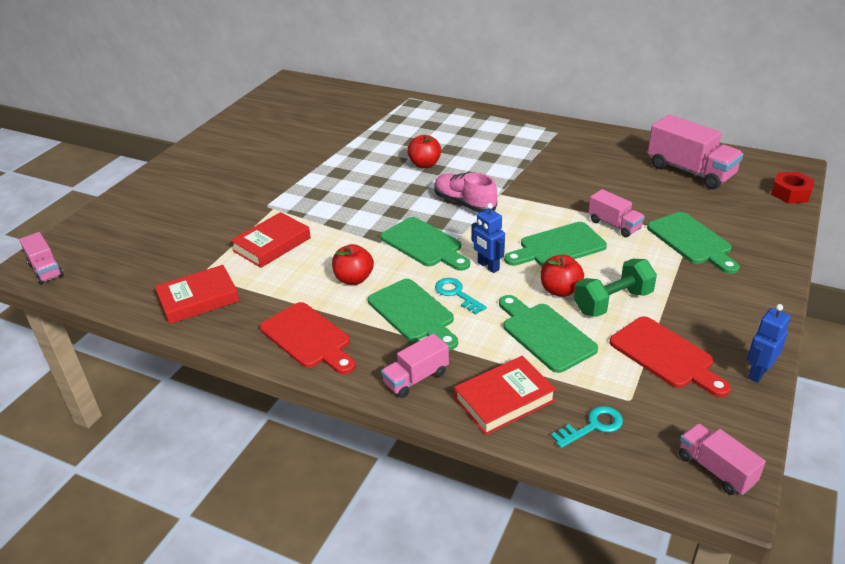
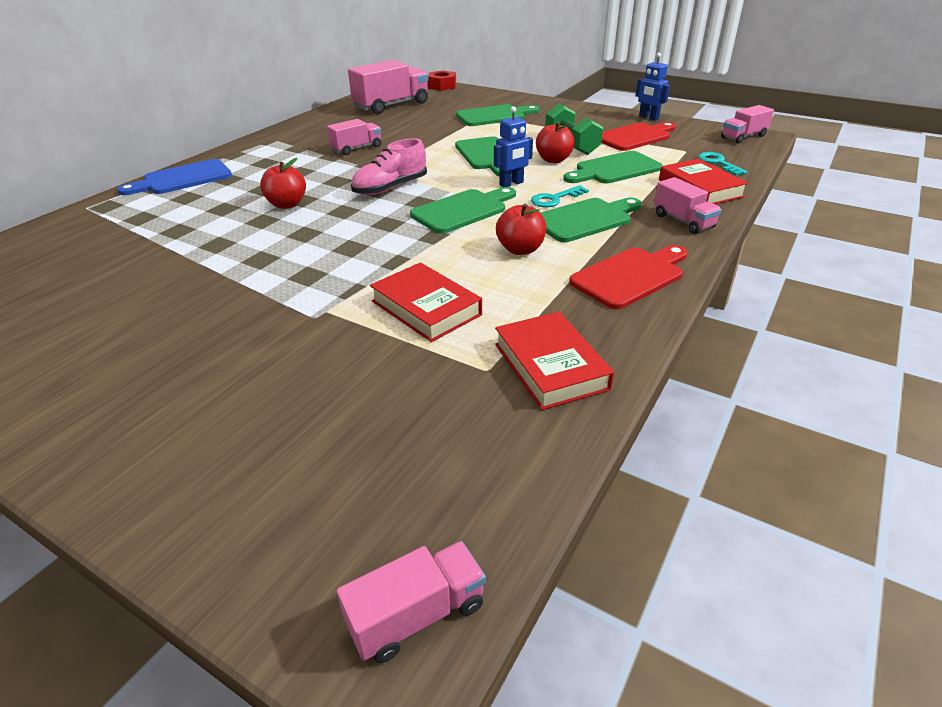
camera: 85 degrees left, 0 degrees up
pink truck [588,189,645,237] -> pink truck moved to [327,119,381,155]
none -> blue cutting board [117,159,232,195]

